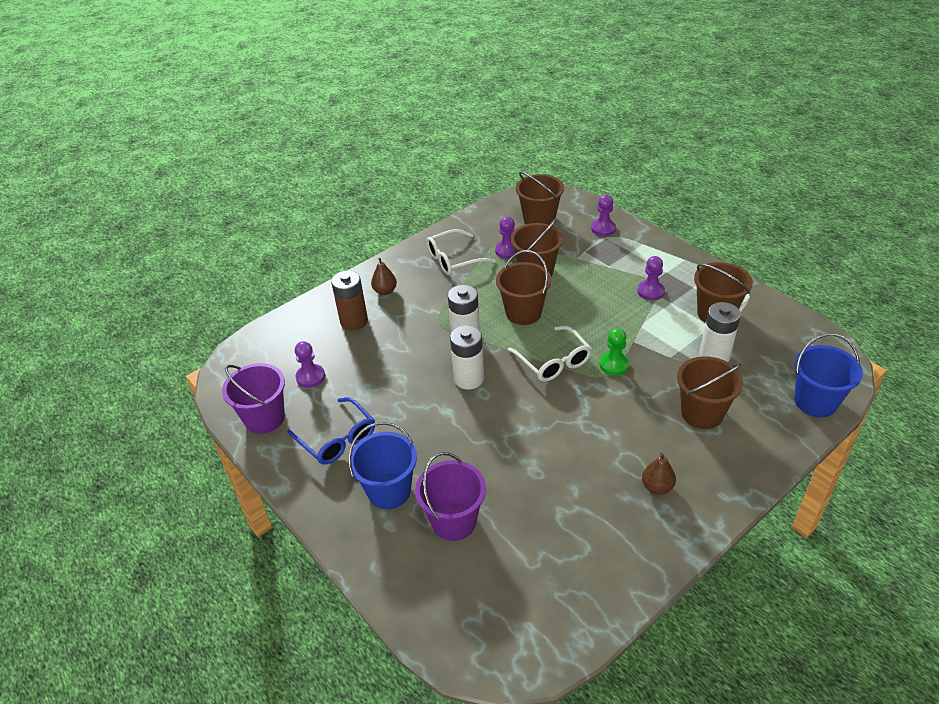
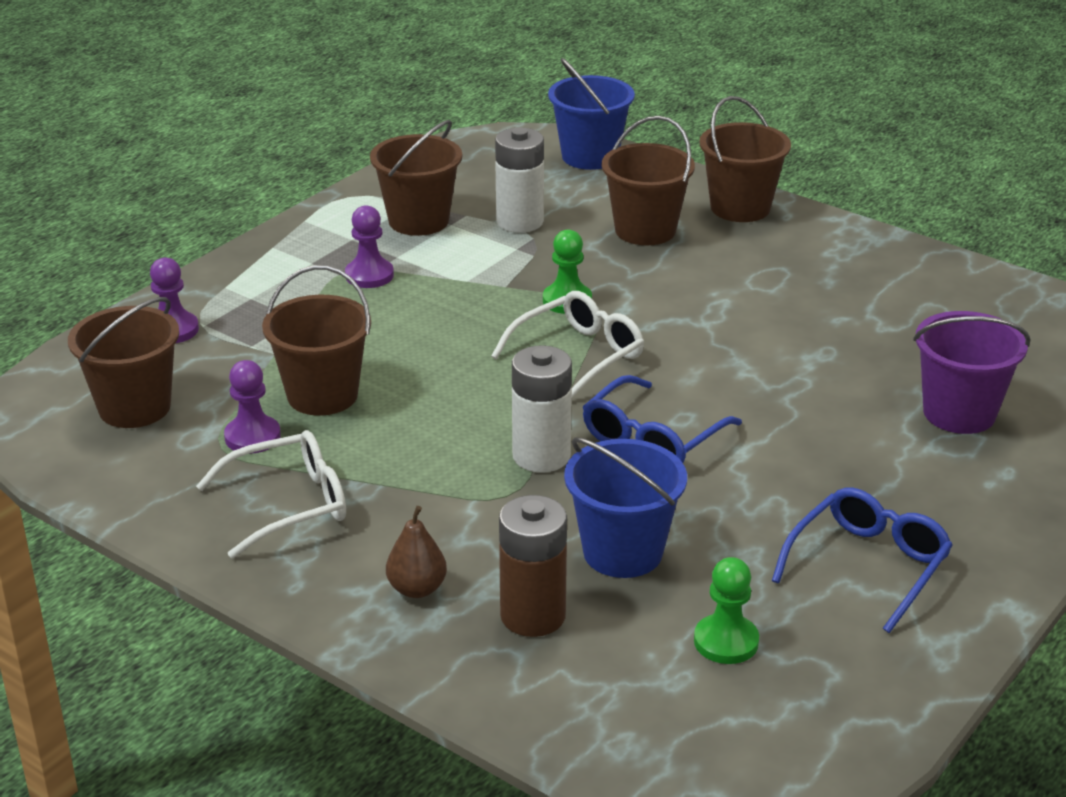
camera: 105 degrees left, 10 degrees down
purple bucket [222,363,285,434] -> none
purple pawn [295,341,325,388] -> green pawn [694,557,759,664]
blue bucket [348,422,417,509] -> blue bucket moved to [564,437,687,578]
white glasses [426,229,496,275] -> white glasses turned 75 degrees counterclockwise [196,430,346,559]
white battery [450,325,484,390] -> blue glasses [582,375,742,463]
brown bucket [496,250,551,325] -> brown bucket moved to [699,96,791,222]
brown pear [642,453,676,495] -> none

